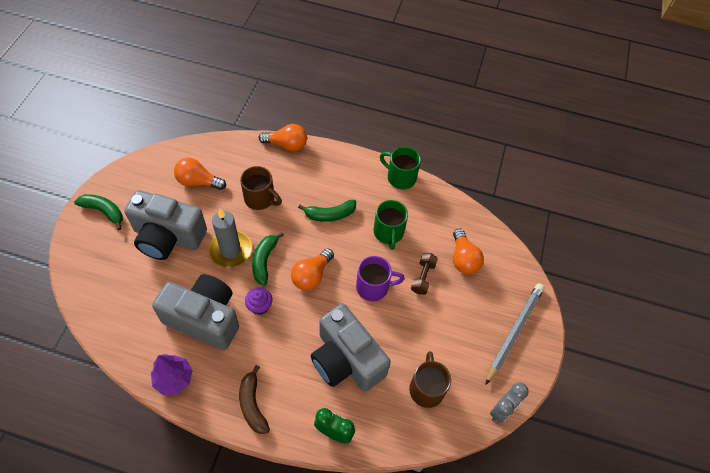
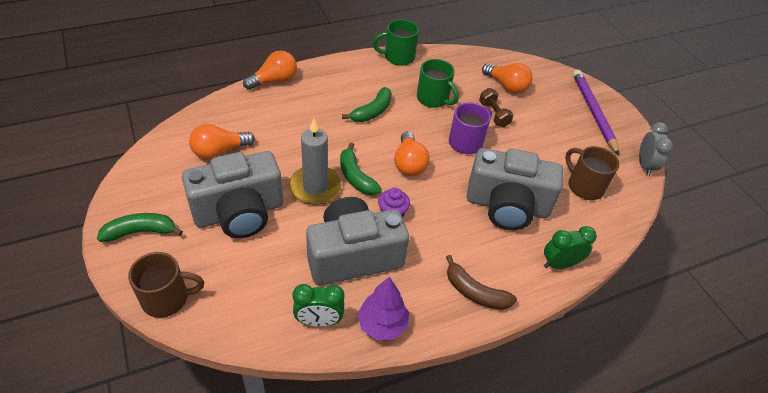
camera: 40 degrees left, 10 degrees down
brown mug [240,166,282,210] -> brown mug moved to [128,252,204,318]
grey pencil [485,283,544,385] -> purple pencil [573,70,619,155]
none -> green clock [292,284,344,327]

